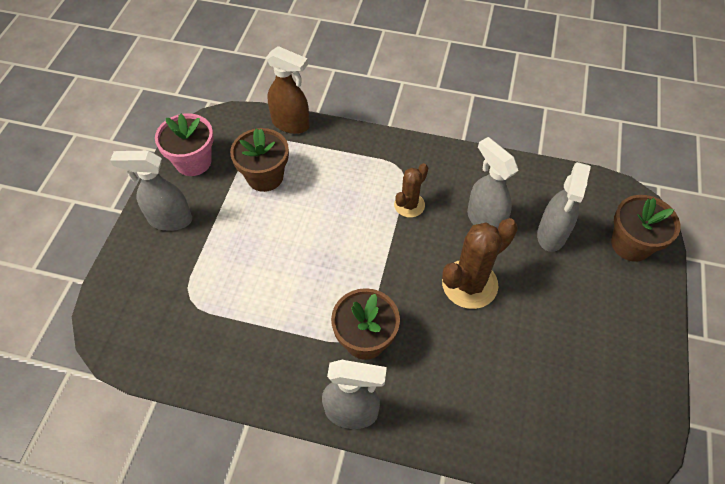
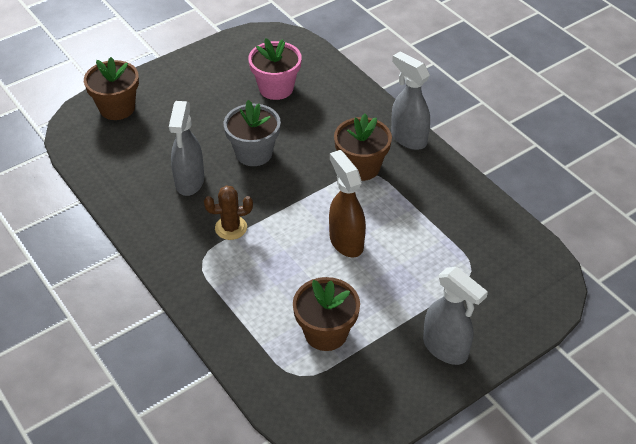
camera: 140 degrees left, 10 degrees down
pink flower pot [155,113,214,176] -> pink flower pot moved to [248,38,302,100]
brown spray bottle [266,46,310,134] -> brown spray bottle moved to [329,150,366,257]
brown cactus [442,218,518,309] -> grey flower pot [224,100,281,166]
grey spray bottle [537,162,591,252] -> none

